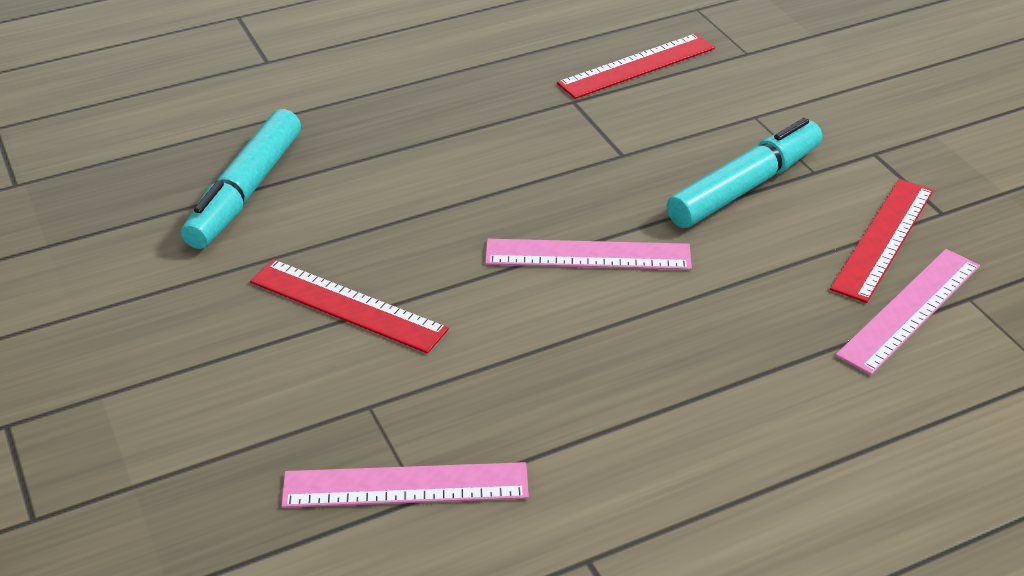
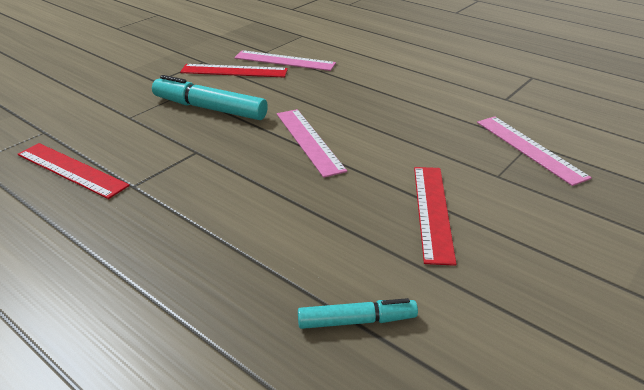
camera: 115 degrees left, 5 degrees down
turquoise marker [181,109,301,249] -> turquoise marker [298,298,418,329], size x0.59

